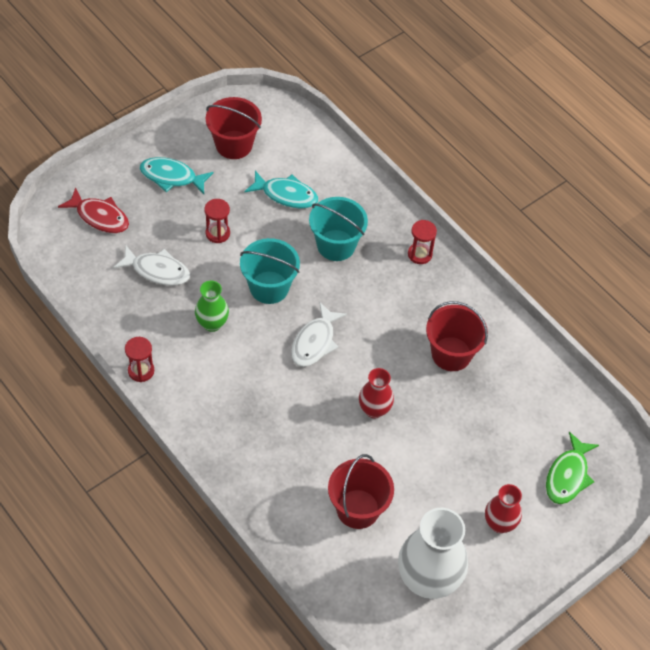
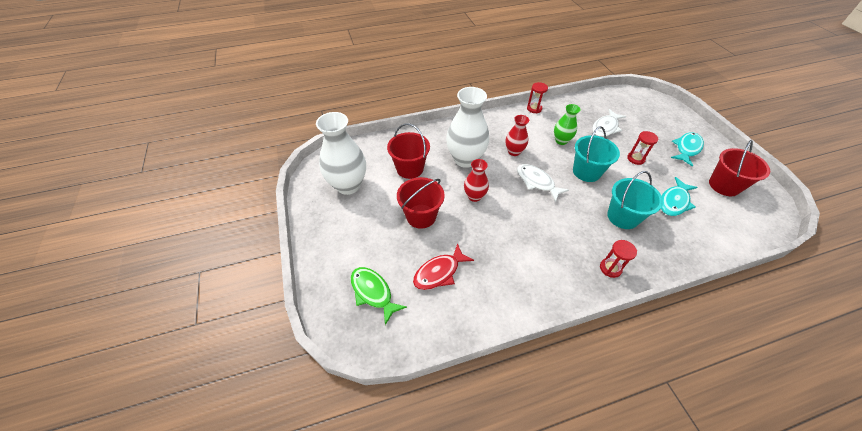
camera: 115 degrees right, 5 degrees down
red fish [58,187,129,233] -> red fish moved to [413,243,474,290]
red bucket [426,301,488,371] -> red bucket moved to [397,177,445,229]
red vase [485,484,522,533] -> red vase moved to [505,115,529,156]
none -> white vase [446,87,489,168]

